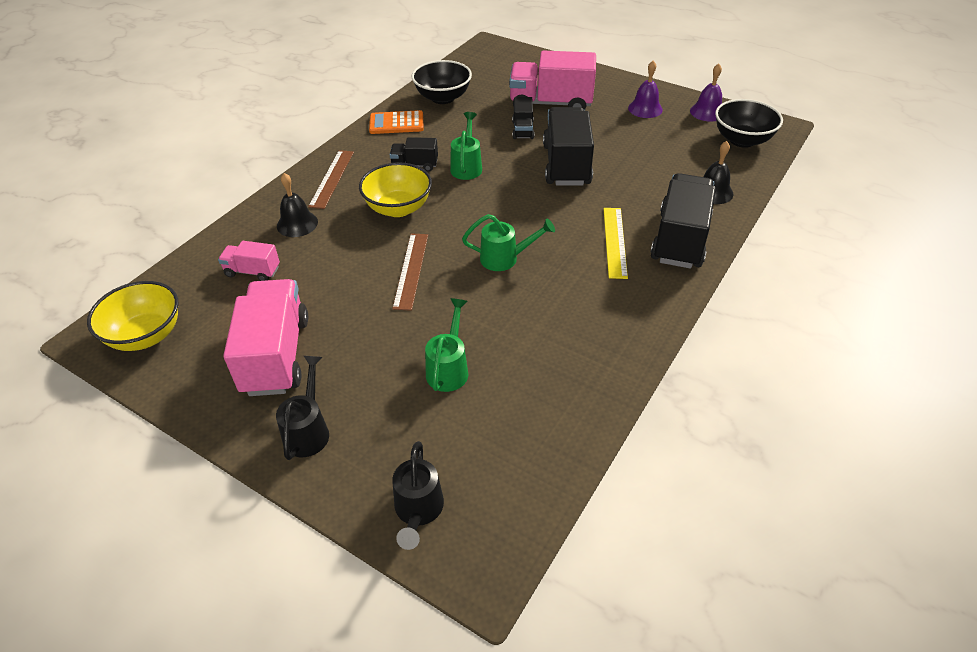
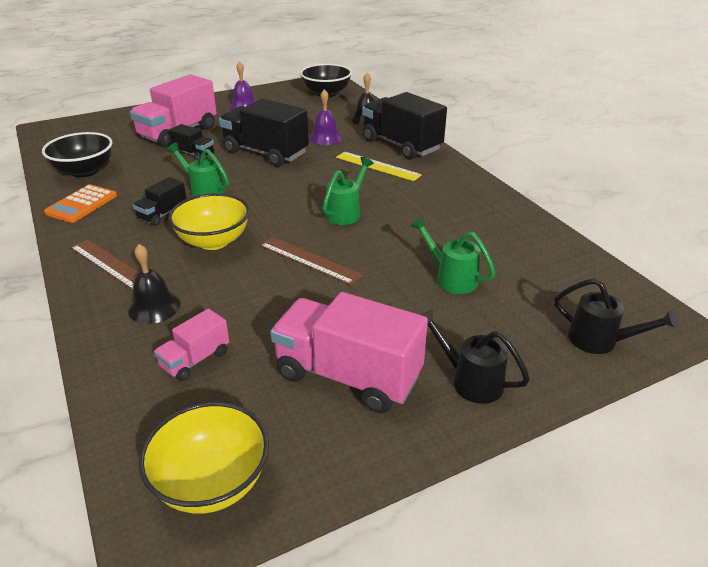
camera: 60 degrees left, 10 degrees down
purple bell [690,64,722,122] -> purple bell moved to [309,89,342,145]

